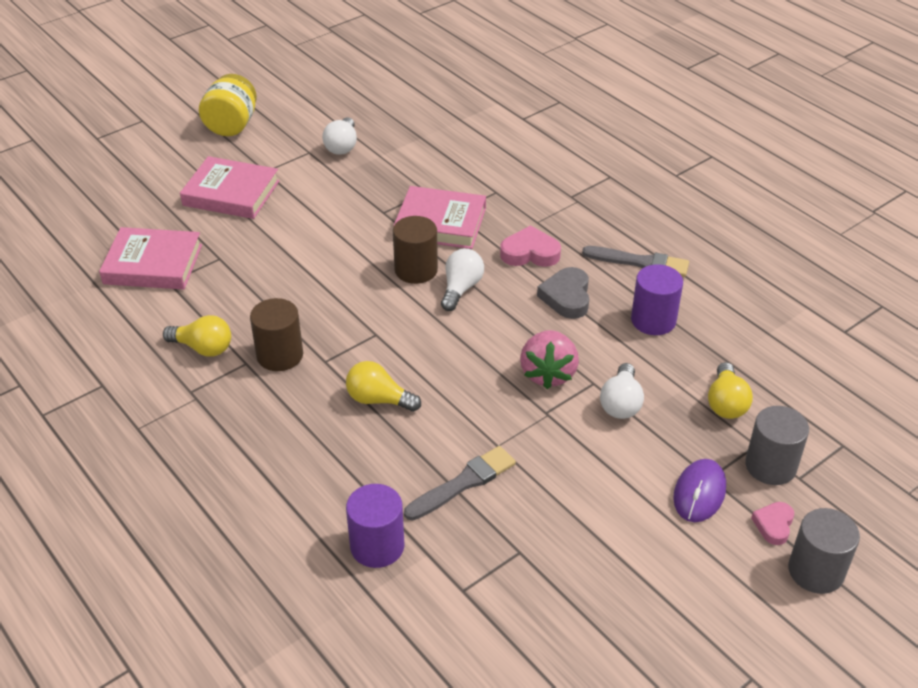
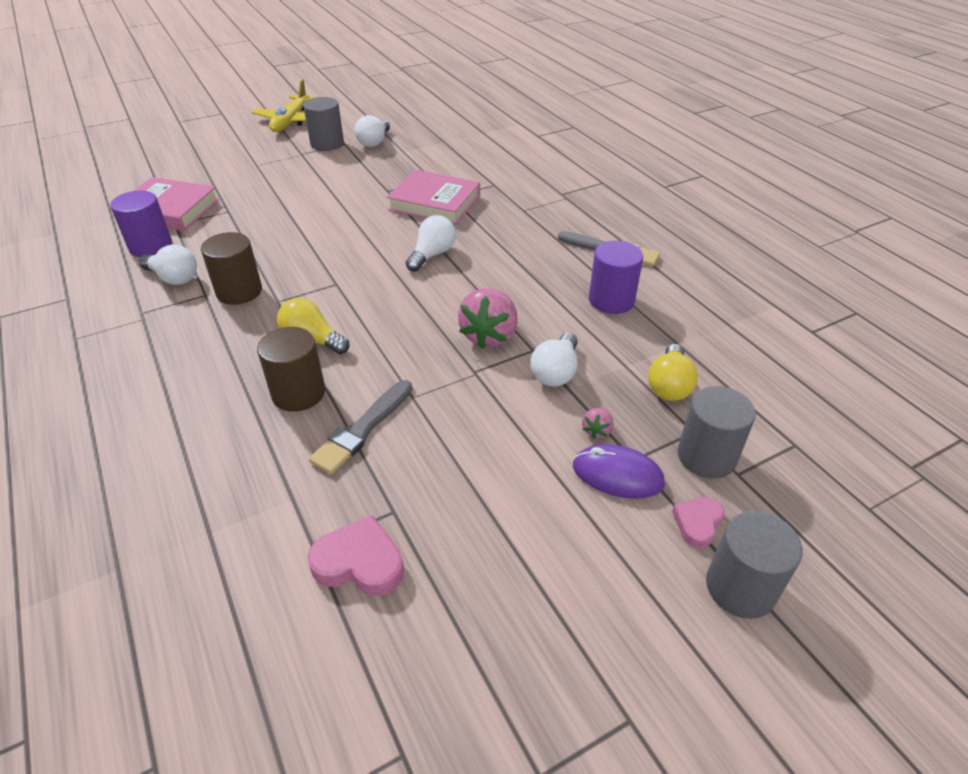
camera: 10 degrees right, 0 degrees up
yellow light bulb [163,315,231,357] -> white light bulb [139,244,197,285]
pink book [180,156,279,219] -> none
yellow jar [199,74,257,136] -> yellow plane [252,80,316,132]
purple cylinder [346,484,404,568] -> purple cylinder moved to [110,190,172,257]
brown cylinder [393,216,438,284] -> brown cylinder moved to [257,327,325,412]
grey brush [404,446,516,521] -> grey brush turned 150 degrees clockwise [309,380,413,474]
pink heart [500,225,561,267] -> pink heart moved to [307,515,404,596]
grey heart [537,267,589,319] -> none
purple mouse [673,459,726,522] -> purple mouse turned 75 degrees clockwise [573,444,665,499]
none -> grey cylinder [303,97,344,151]
none -> pink strawberry [582,408,614,439]

